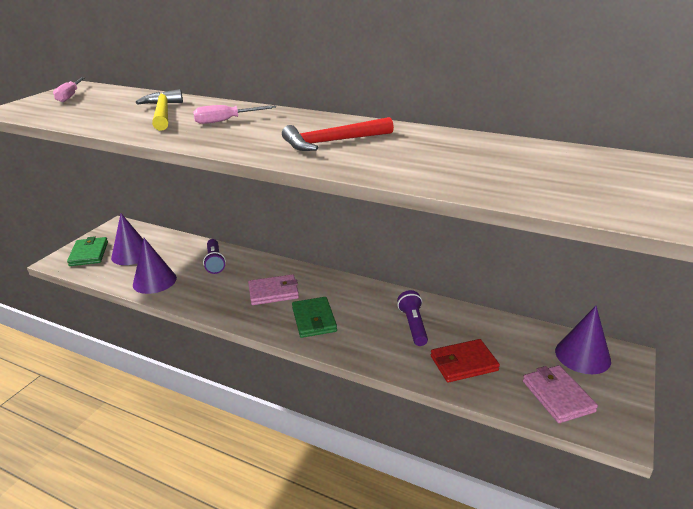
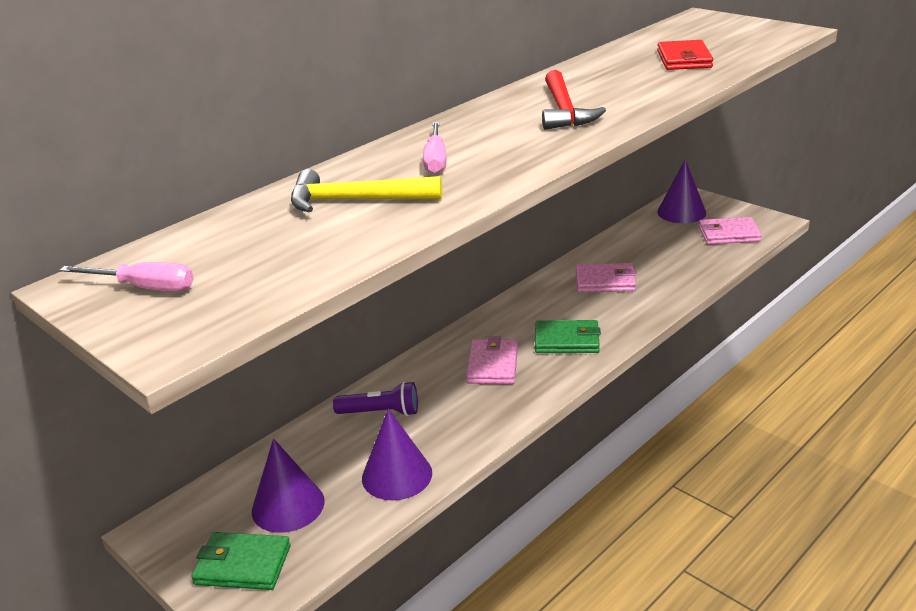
camera: 70 degrees left, 0 degrees up
purple flashlight [397,290,428,346] -> pink wallet [576,263,636,292]
red wallet [431,339,500,383] -> red wallet moved to [657,40,713,70]

